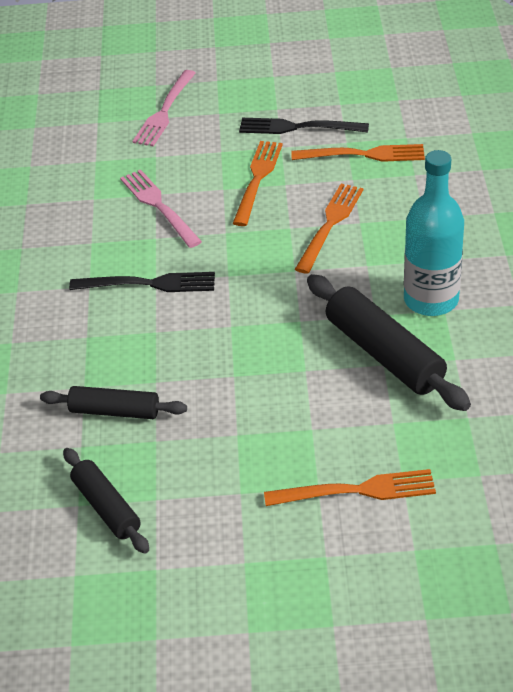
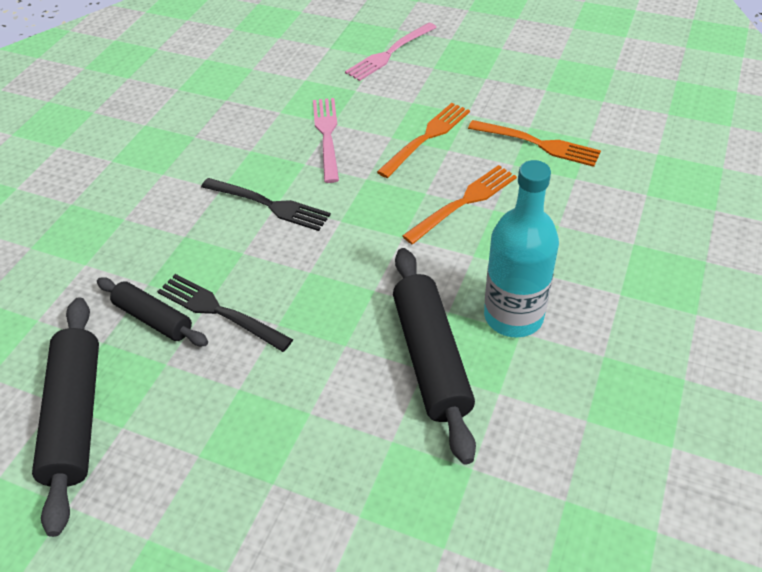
camera: 25 degrees right, 5 degrees up
black rolling pin [63,448,149,554] -> black rolling pin [32,297,99,537], size x1.62
black fork [239,118,369,134] -> black fork moved to [157,274,293,352]
orange fork [264,469,436,506] -> none

